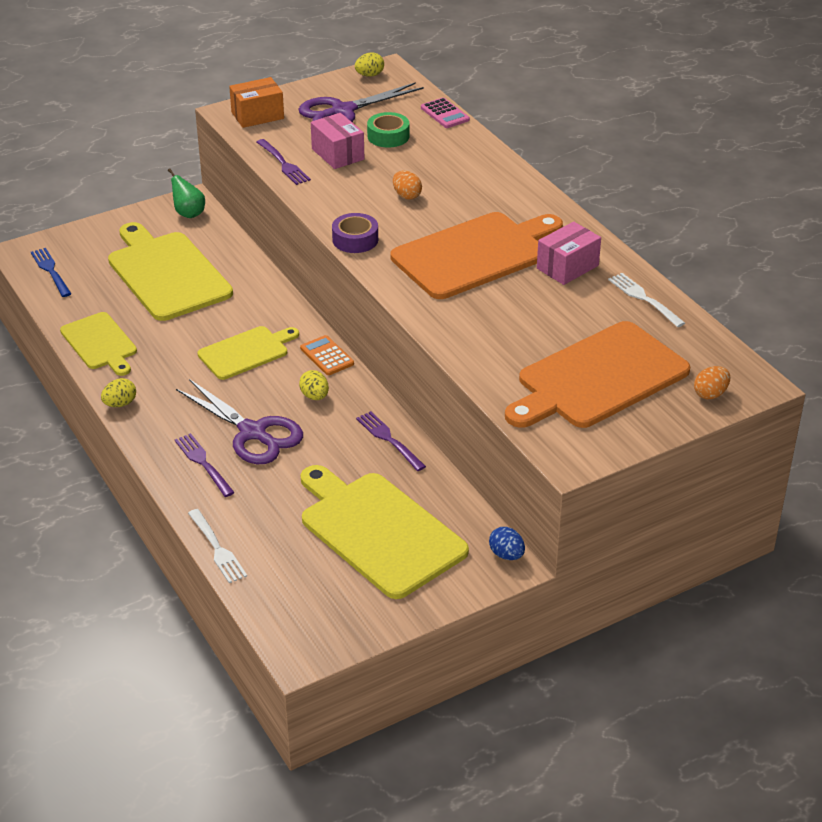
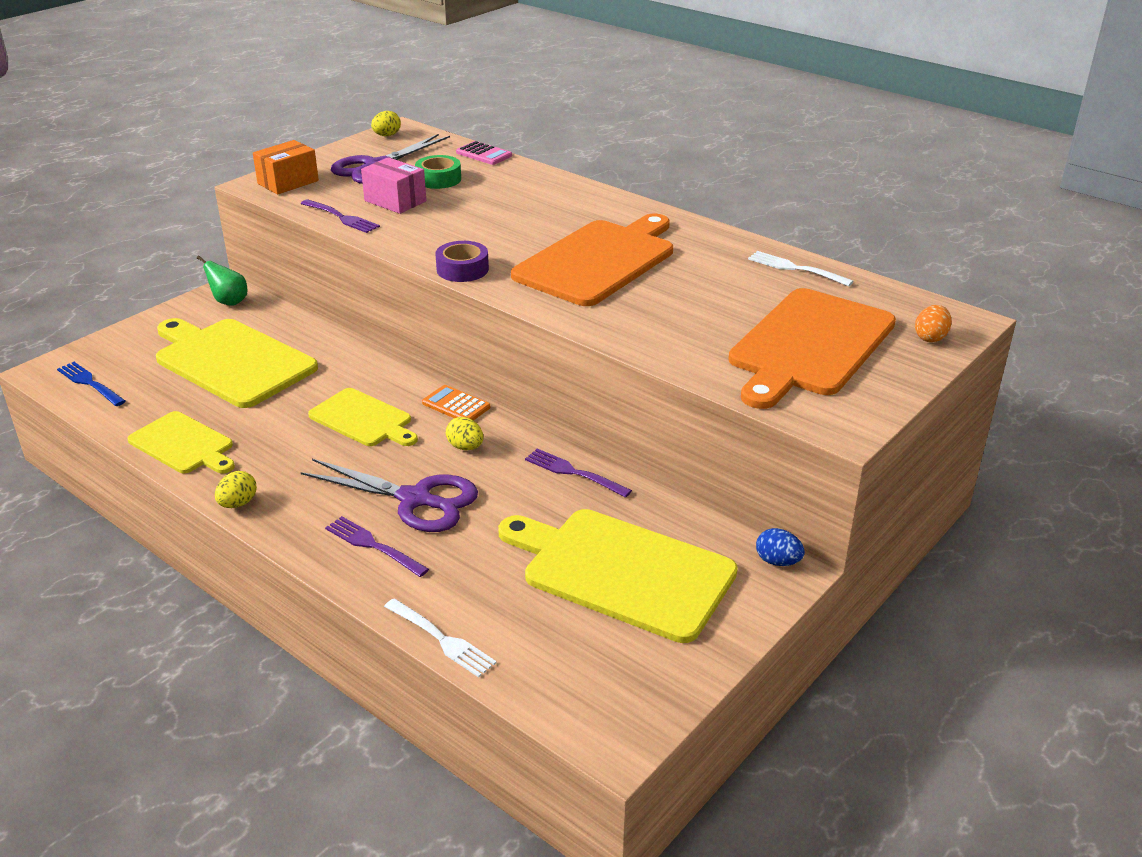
camera: 20 degrees left, 5 degrees down
yellow cutting board [198,326,299,380] -> yellow cutting board turned 90 degrees clockwise [308,388,418,446]
orange egg [393,171,422,200] -> none
pink box [537,222,601,285] -> none

